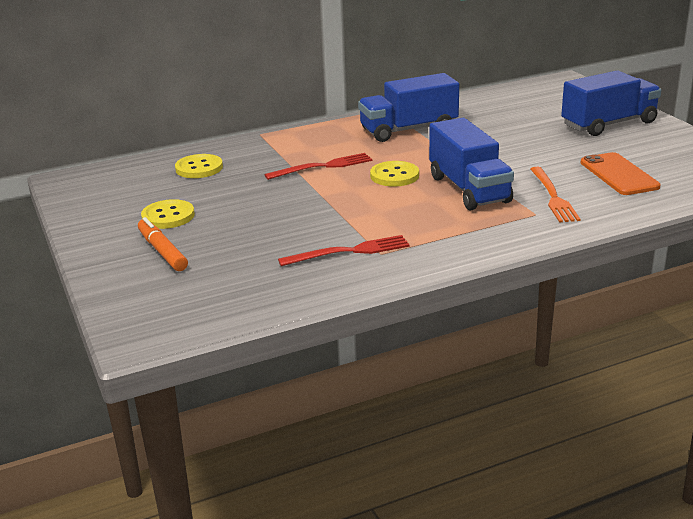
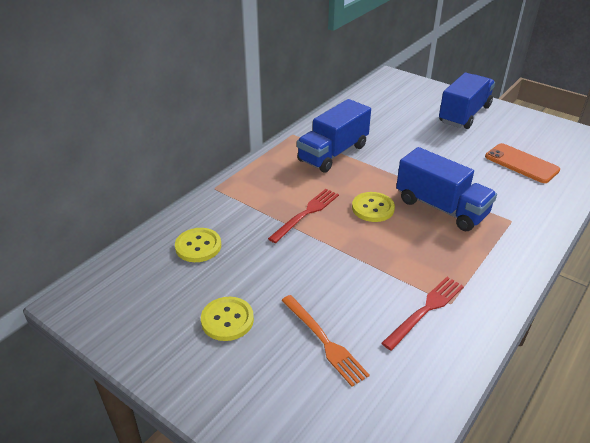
camera: 30 degrees left, 10 degrees up
orange marker [138,217,188,271] -> none
orange fork [530,167,581,223] -> orange fork moved to [281,295,370,387]

